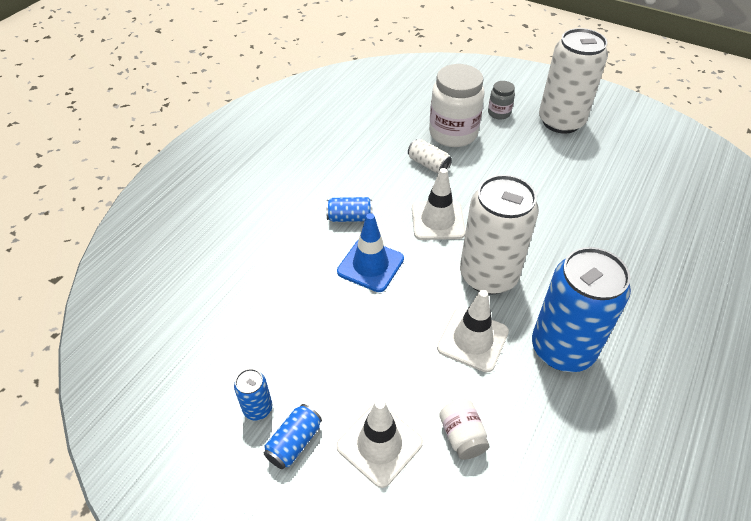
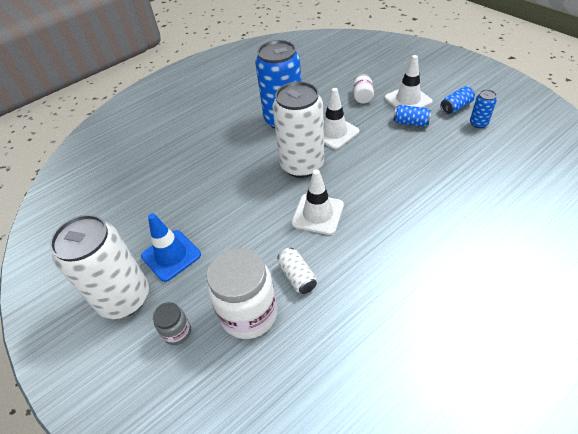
camera: 155 degrees left, 0 degrees up
blue can [326,197,373,222] -> blue can moved to [393,105,432,127]
blue traffic cone [337,213,404,292] -> blue traffic cone moved to [141,213,201,282]

